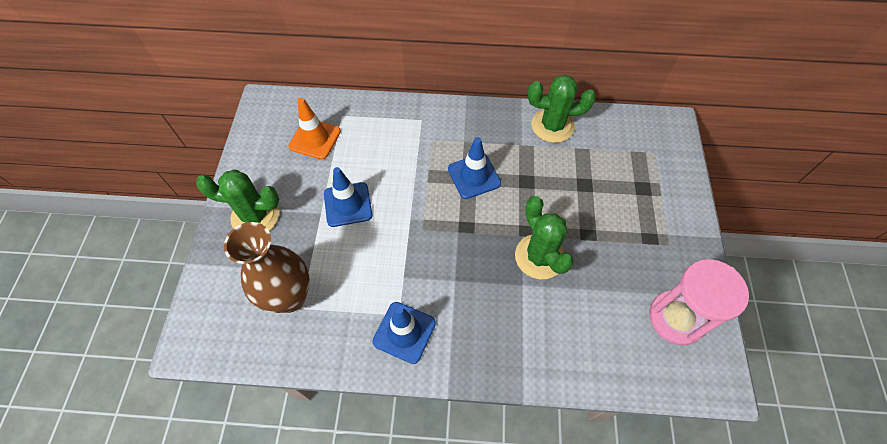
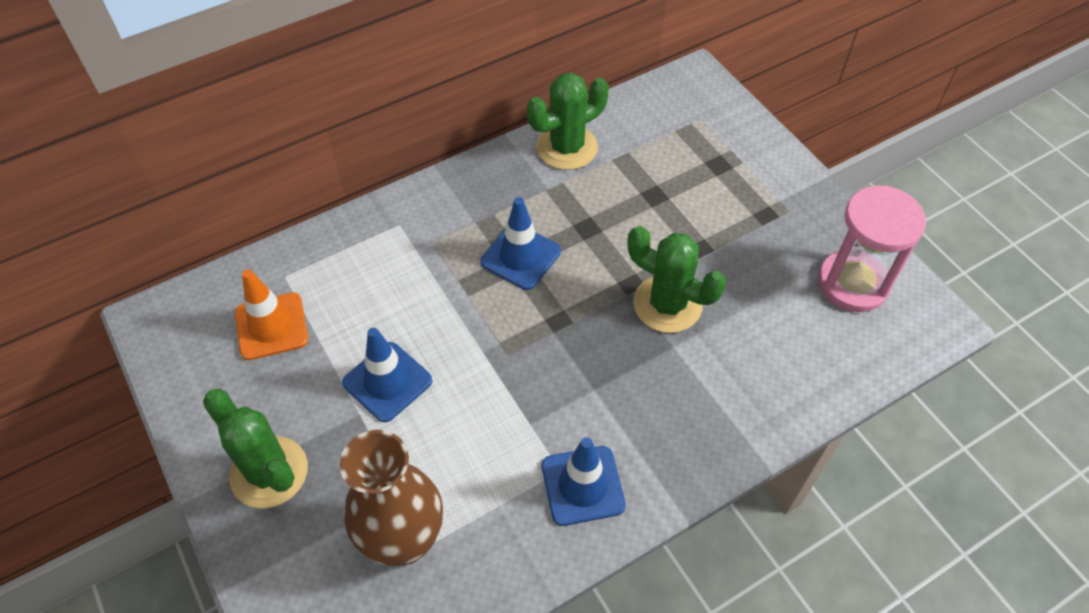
camera: 35 degrees left, 5 degrees down
green cactus [196,170,279,230] -> green cactus turned 75 degrees clockwise [203,389,308,508]

